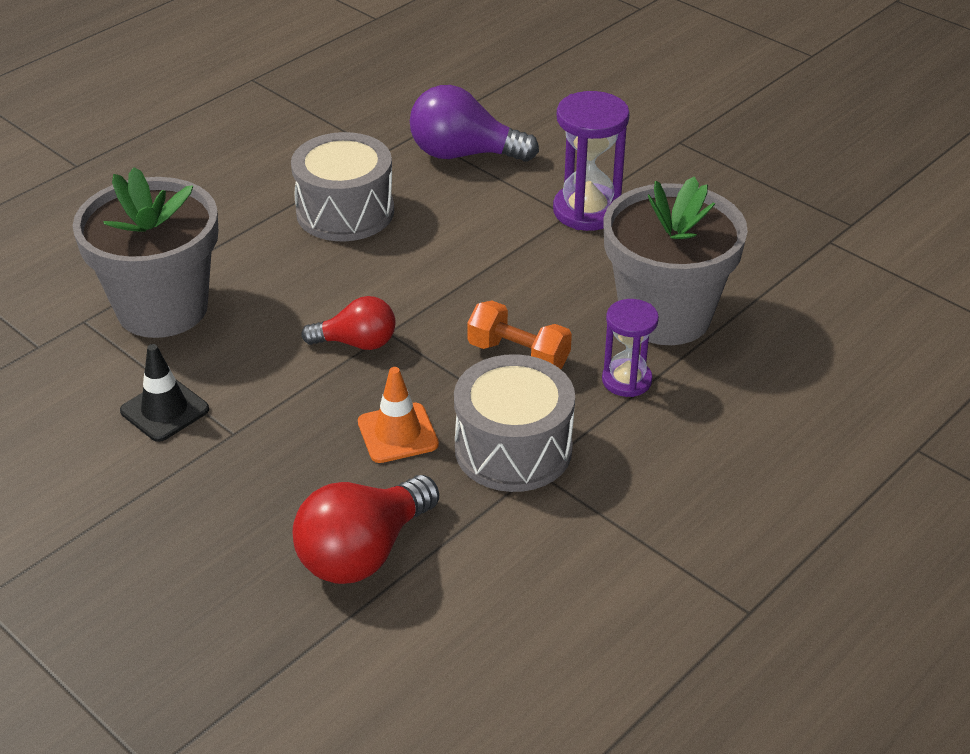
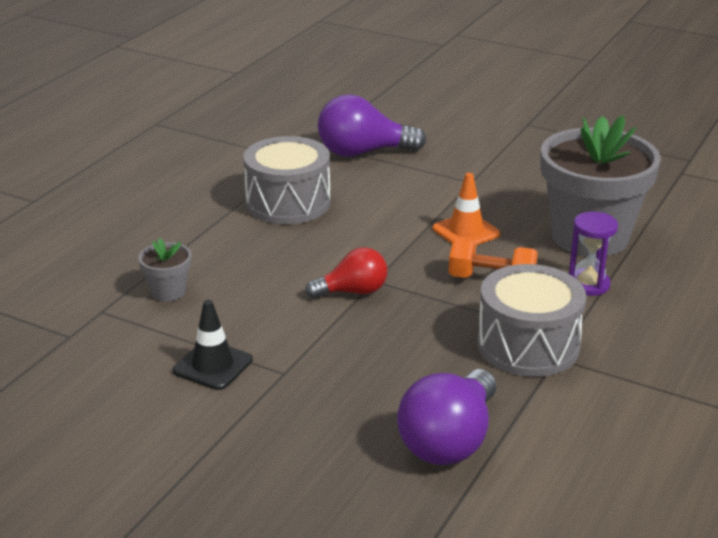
camera: 15 degrees left, 10 degrees down
grey flower pot [72,167,218,338] -> grey flower pot [138,238,191,302], size x0.42
red light bulb [293,475,439,584] -> purple light bulb [397,369,496,465]
orange traffic cone [358,367,439,463] -> orange traffic cone moved to [433,173,500,245]
purple hourglass [553,91,630,231] -> none

